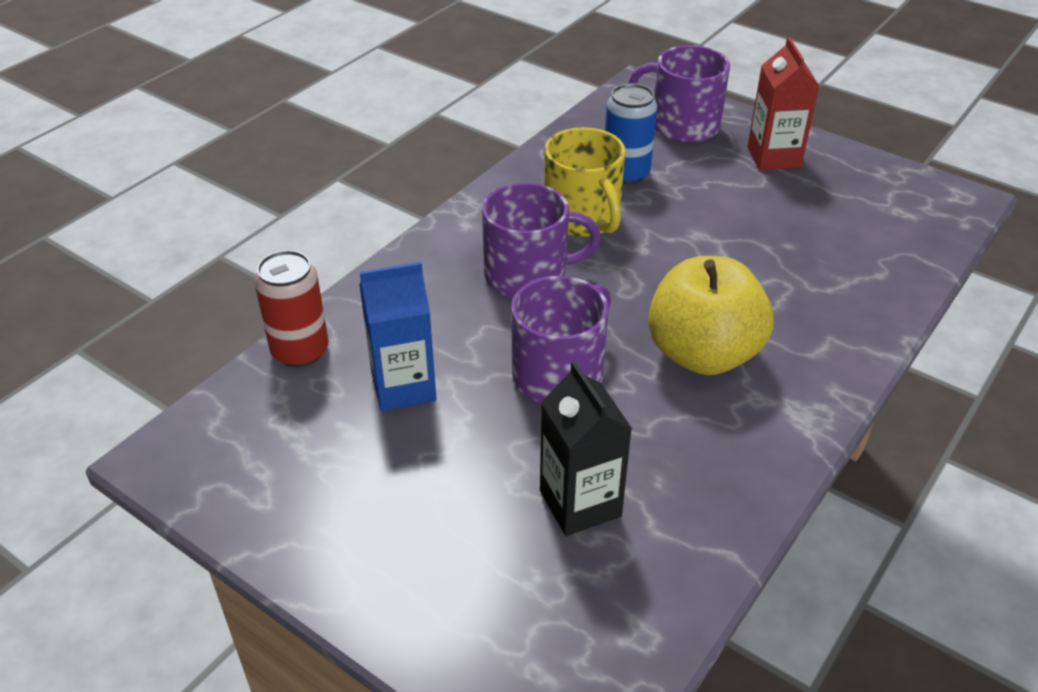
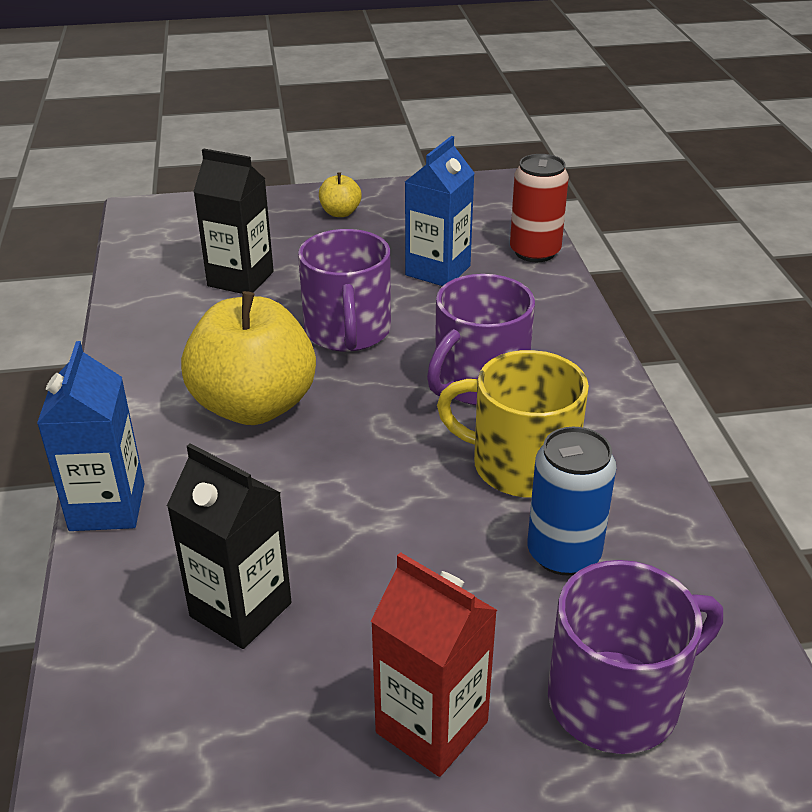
camera: 135 degrees right, 5 degrees down
none -> blue carton [37,341,145,531]
none -> black carton [167,443,292,649]
none -> yellow apple [319,172,361,217]

